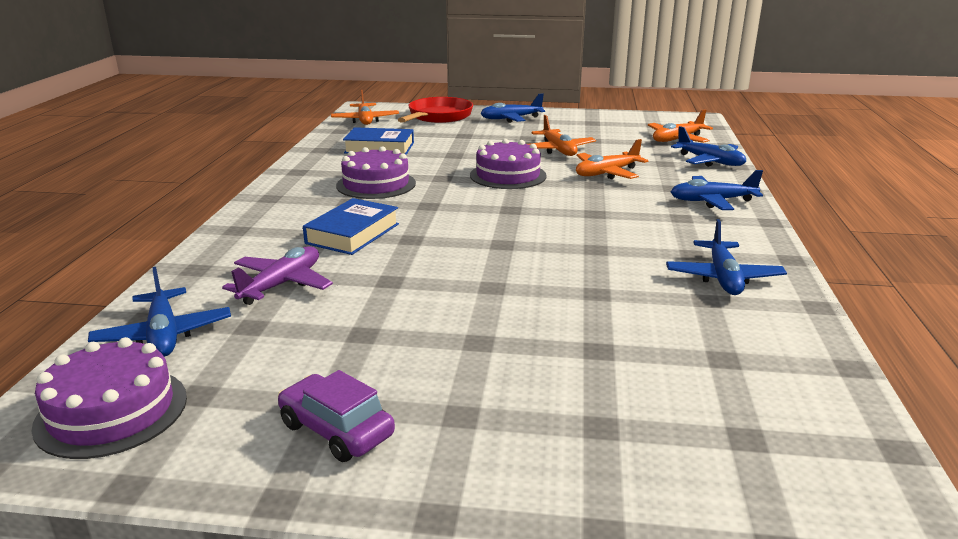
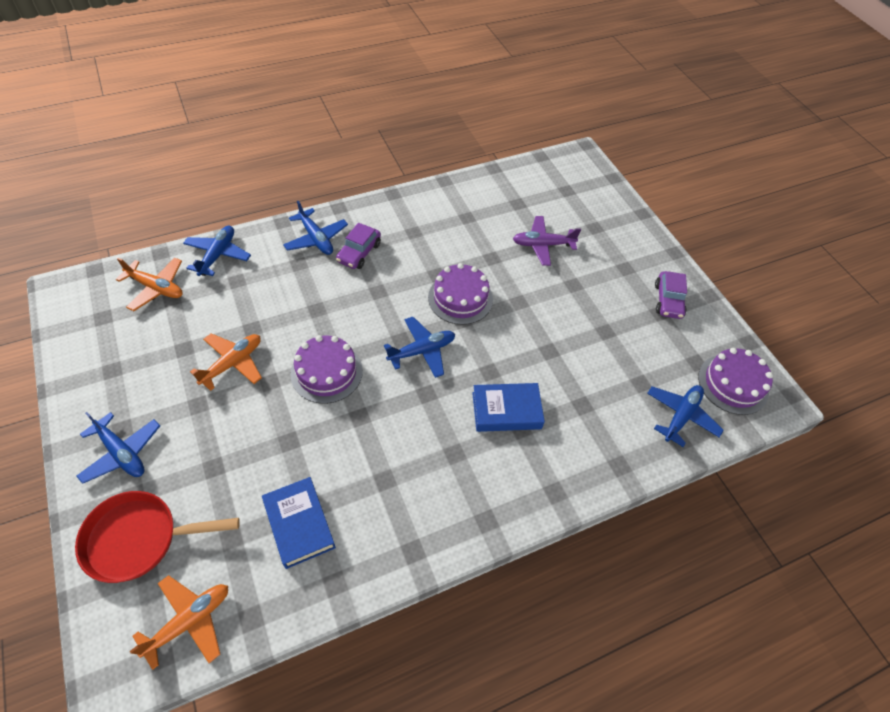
camera: 125 degrees left, 30 degrees up
purple plane [222,246,333,305] -> purple plane moved to [513,216,581,266]
purple cake [336,146,416,199] -> purple cake moved to [428,263,493,325]
orange plane [576,139,648,179] -> none
blue plane [666,219,787,295] -> blue plane moved to [384,317,455,378]
none -> purple car [336,223,381,269]

